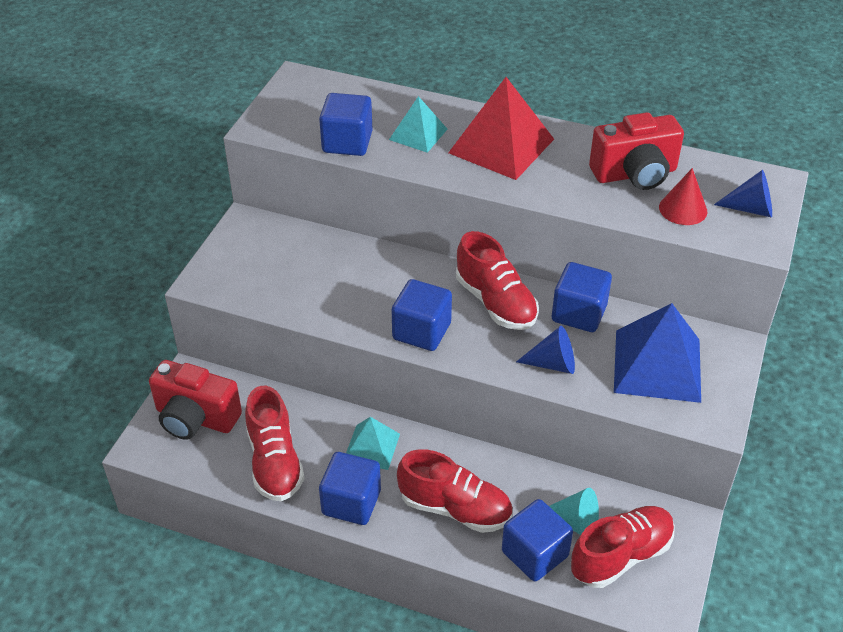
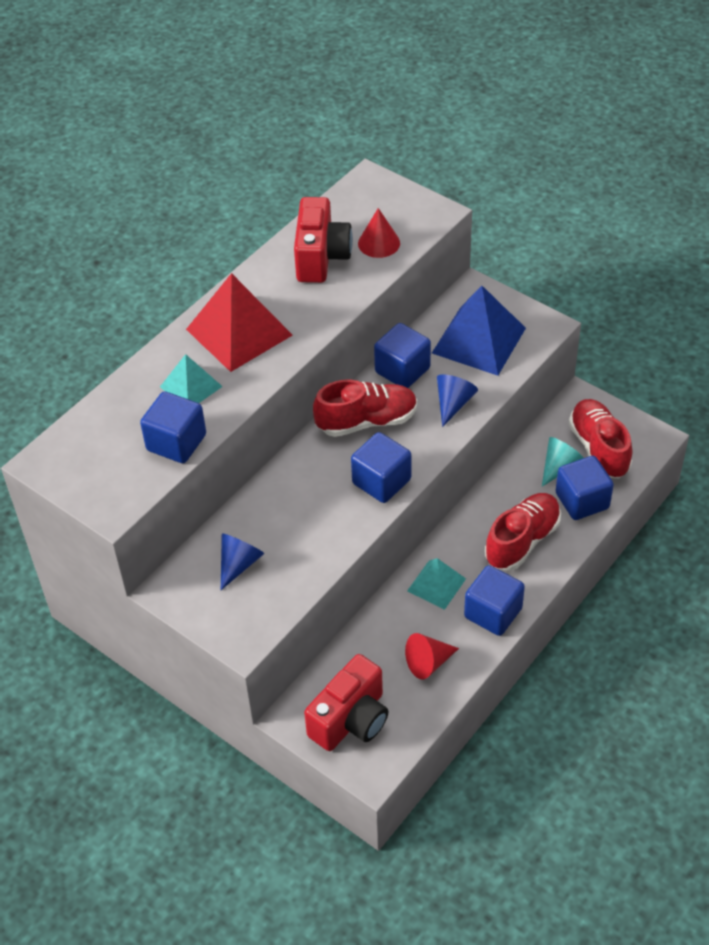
camera: 70 degrees left, 5 degrees up
red shoe [245,386,304,502] -> red cone [405,633,459,679]
blue cone [714,170,772,217] -> blue cone moved to [221,533,264,590]

